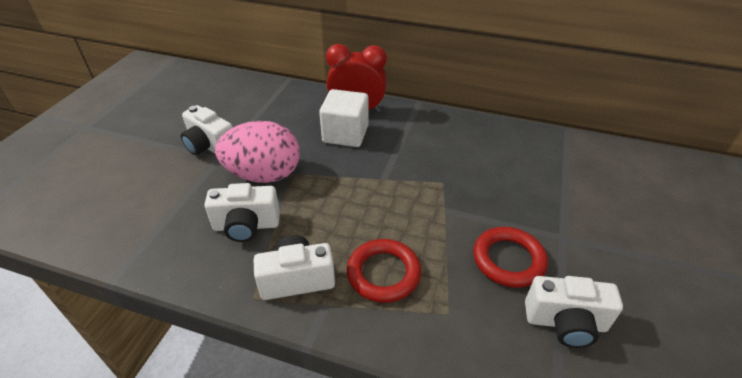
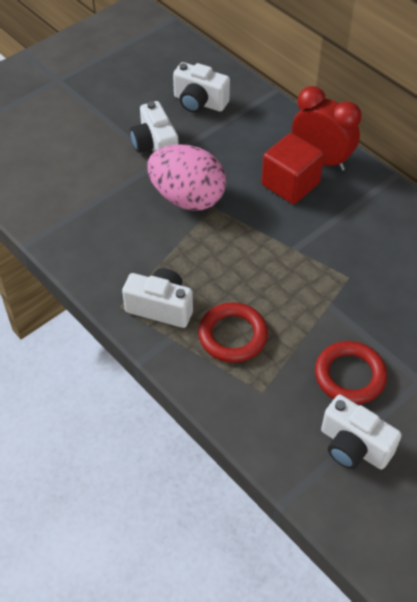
camera: 30 degrees right, 10 degrees up
white camera [204,183,280,242] -> white camera moved to [173,62,230,113]
white cube [319,89,369,147] -> red cube [262,133,324,204]

